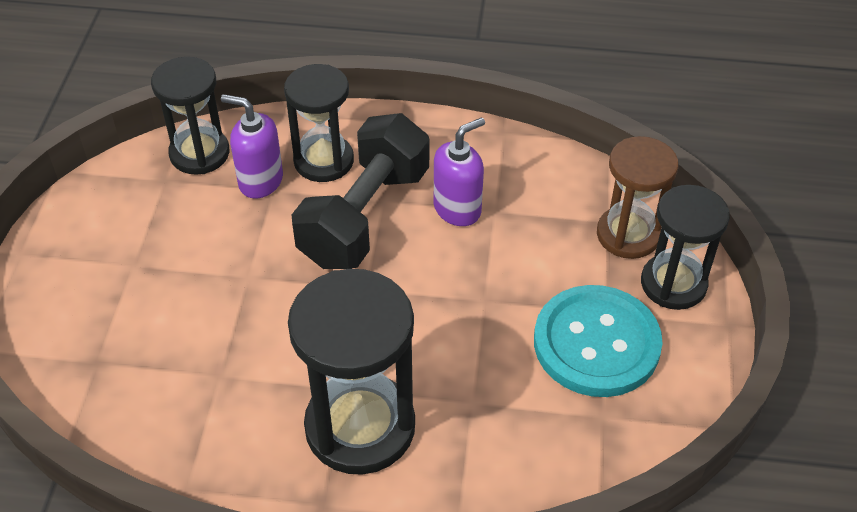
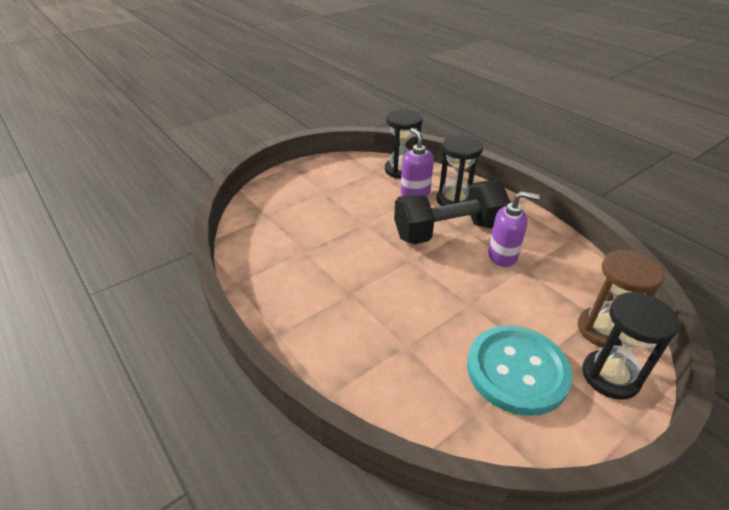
camera: 45 degrees right, 10 degrees down
black hourglass [288,269,415,475] -> none

